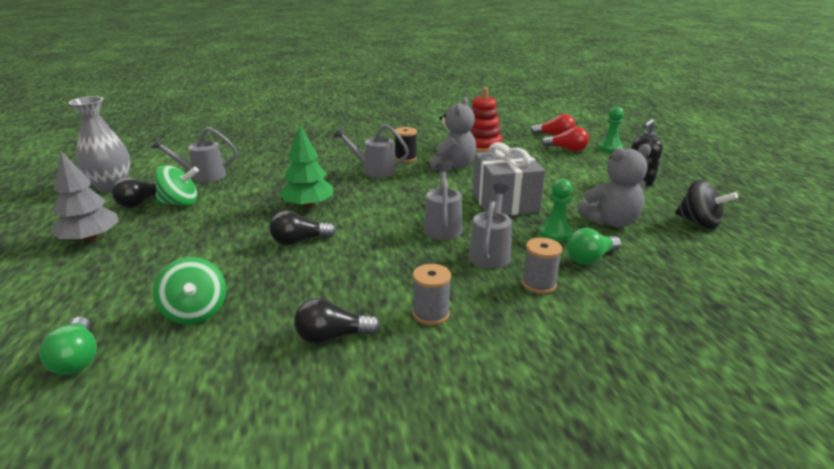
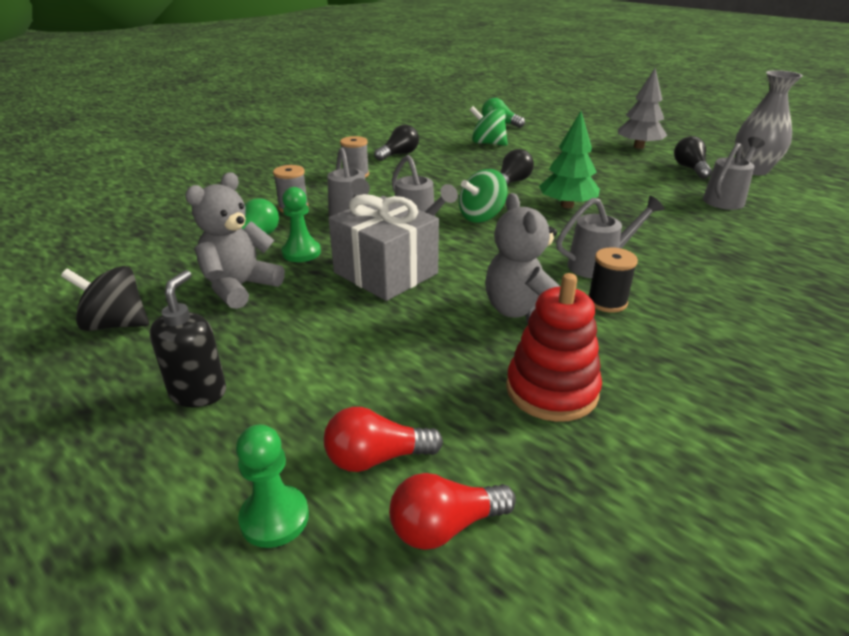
camera: 145 degrees right, 5 degrees up
green spinning top [155,165,199,206] -> green spinning top moved to [459,169,508,223]

